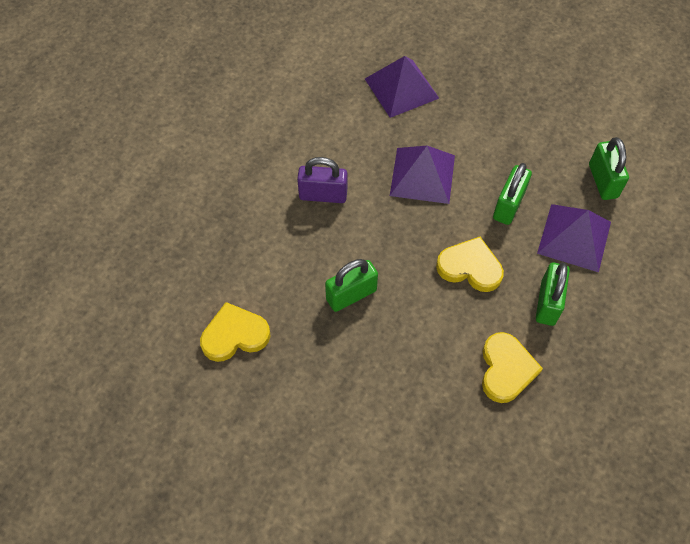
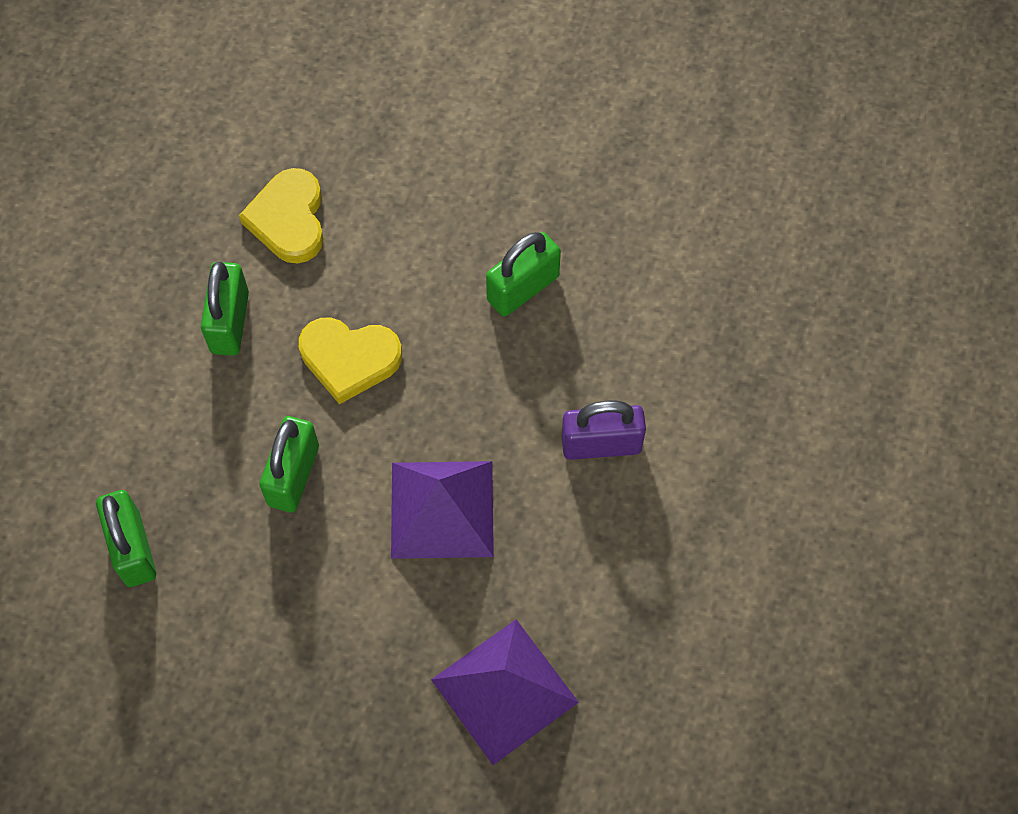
camera: 170 degrees right, 5 degrees up
yellow heart [200,302,270,362] -> none
purple pyramid [537,204,611,272] -> none

